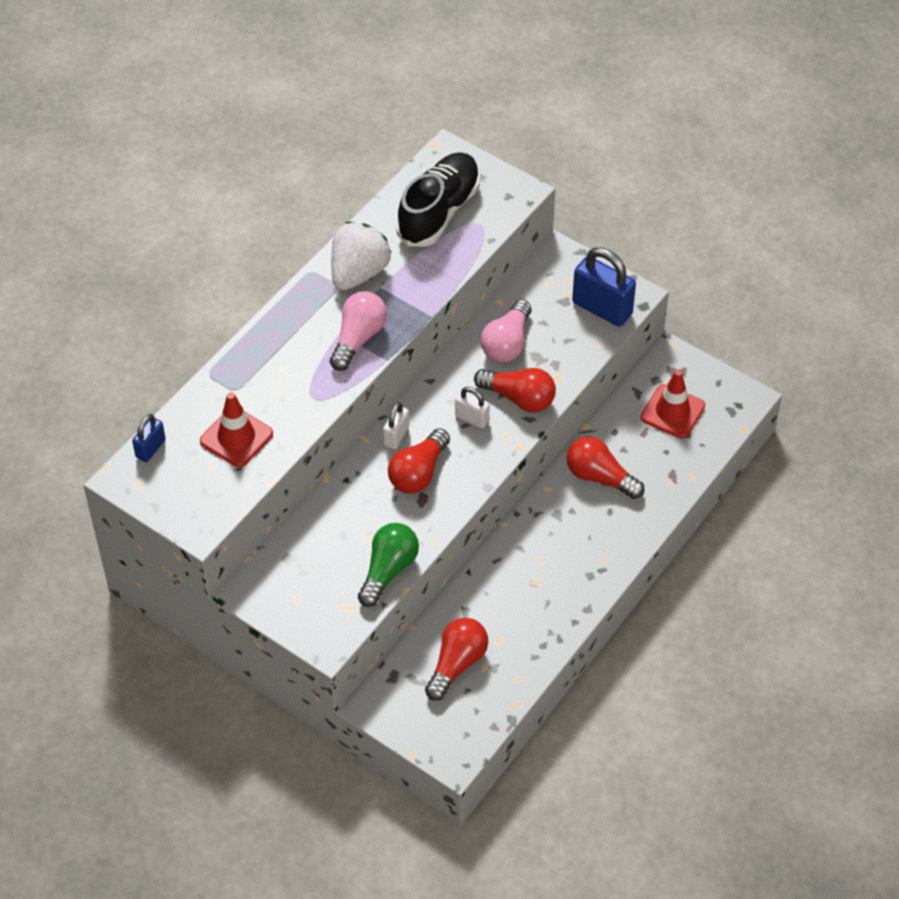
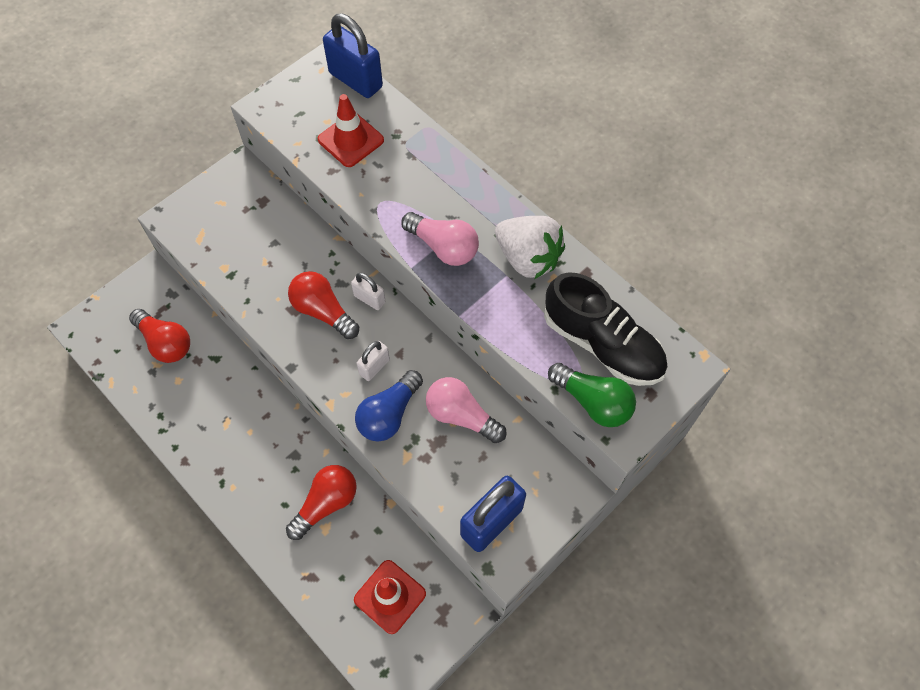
camera: 100 degrees right, 10 degrees up
blue padlock [132,414,166,462] -> blue padlock [323,14,383,98], size x1.85
green light bulb [358,523,419,607] -> green light bulb moved to [548,363,636,427]
red light bulb [474,368,556,413] -> blue light bulb [355,370,423,442]

